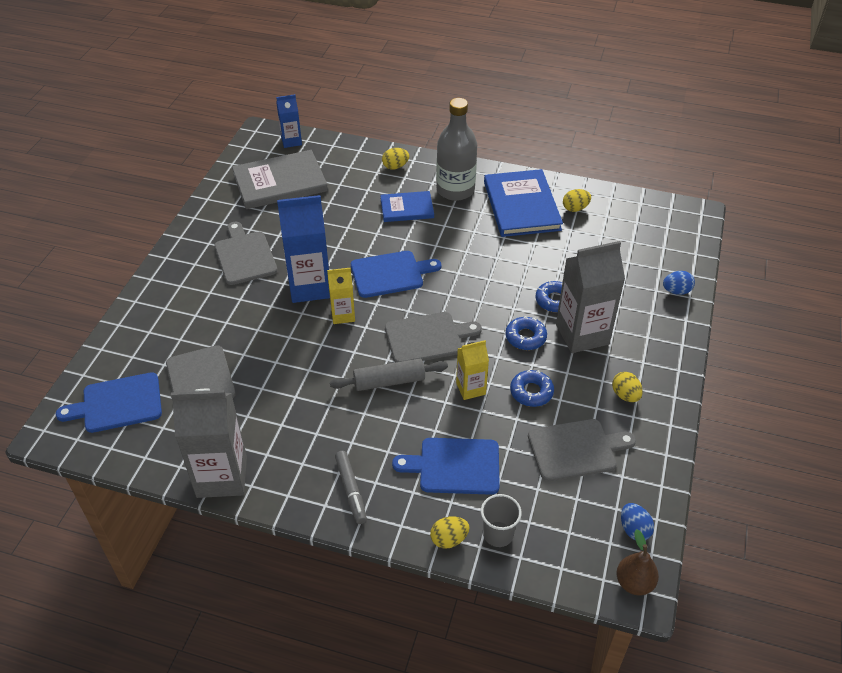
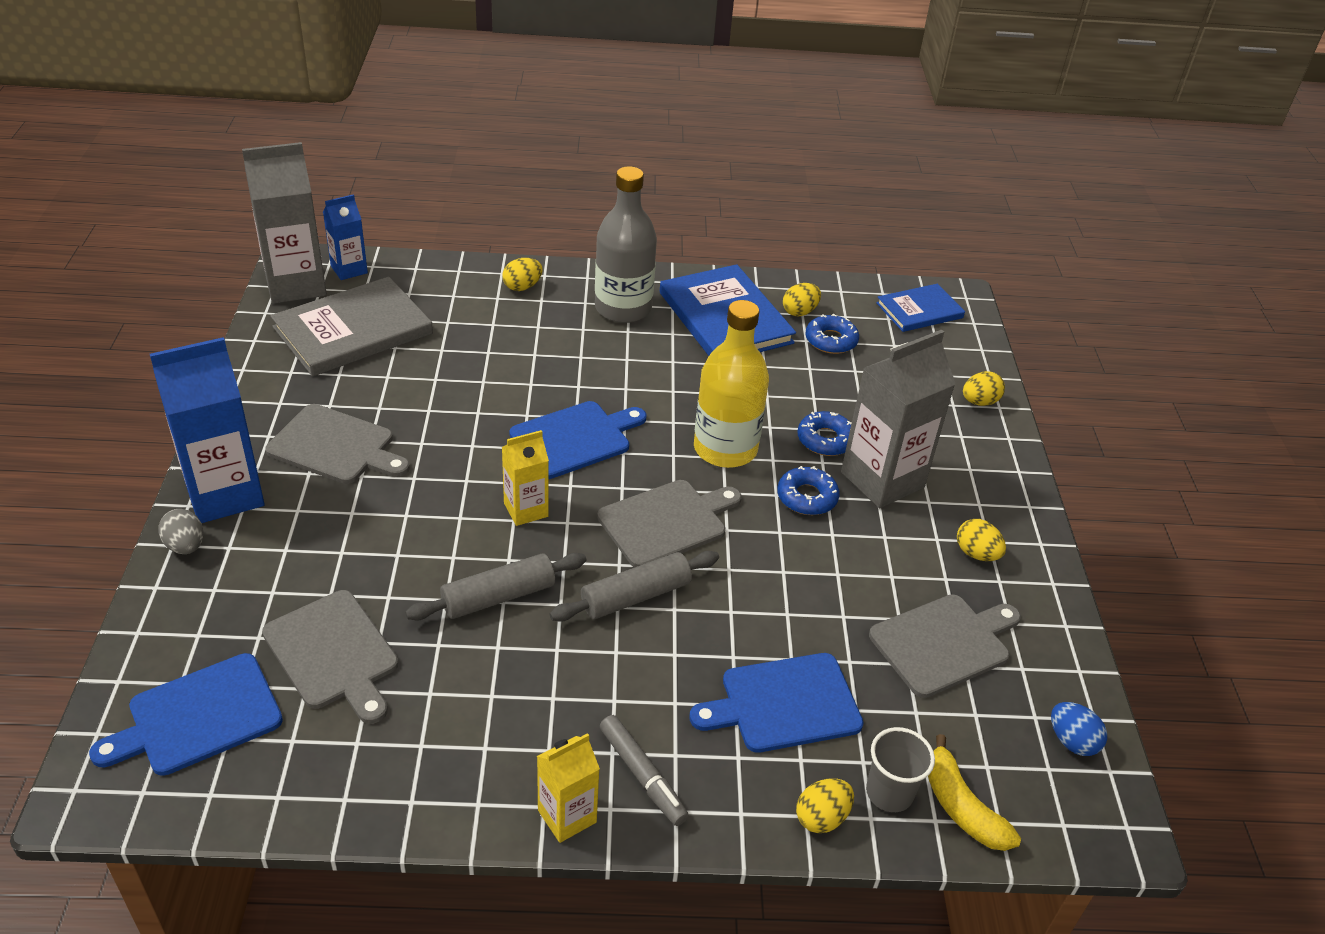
camera: 20 degrees left, 5 degrees down
grey carton [171,389,247,498] -> grey carton moved to [242,142,327,304]
grey cutting board [214,221,278,285] -> grey cutting board turned 150 degrees clockwise [266,404,410,484]
blue carton [277,195,330,303] -> blue carton moved to [150,337,265,523]
blue book [380,191,434,222] -> blue book moved to [876,284,965,332]
yellow carton [456,340,489,400] -> yellow carton moved to [537,733,600,843]
blue donut [510,369,554,407] -> blue donut moved to [805,314,859,354]
brown pear [616,529,659,595] -> none
blue egg [663,271,695,295] -> yellow egg [963,371,1005,406]
none -> grey egg [158,509,203,554]
none -> grey rolling pin [405,553,586,621]
none -> yellow bottle [694,300,769,468]
none -> yellow banana [928,734,1021,851]

